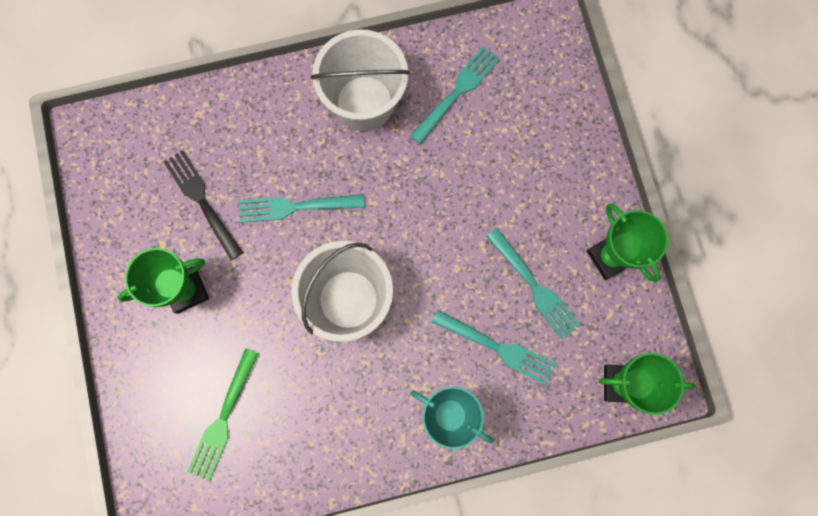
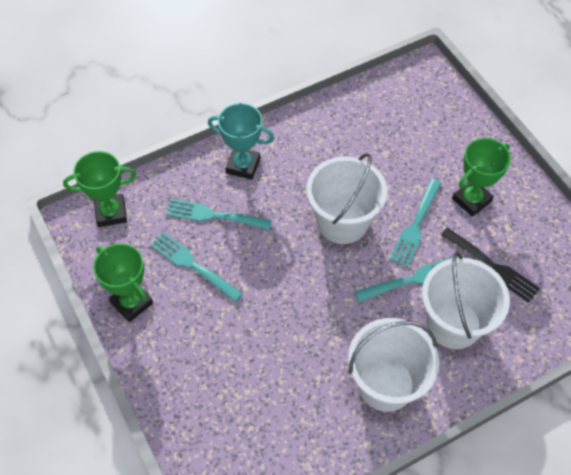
camera: 165 degrees right, 20 degrees down
green fork [187,348,259,481] -> none
turquoise fork [410,46,500,144] -> turquoise fork moved to [390,179,442,267]
none -> white bucket [422,252,510,349]

